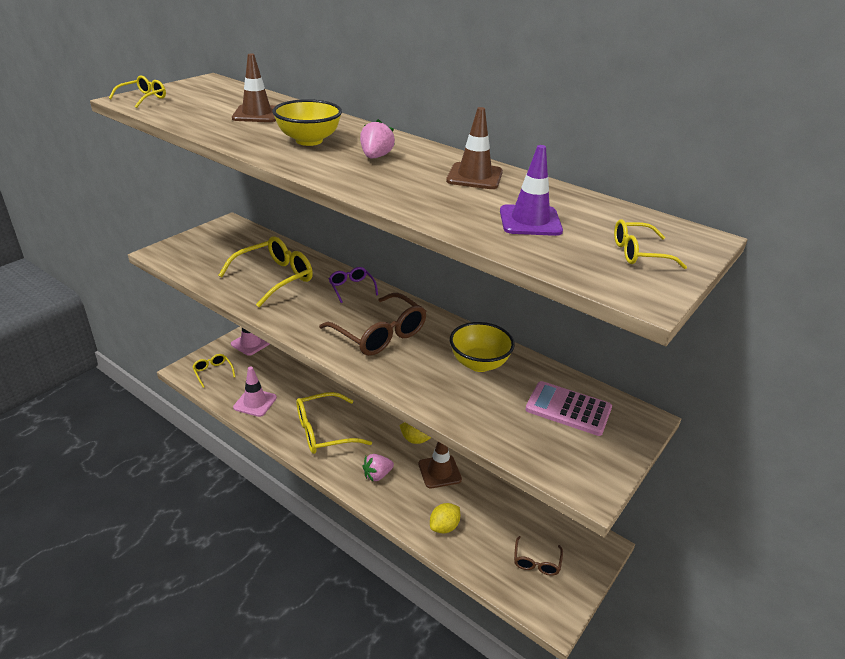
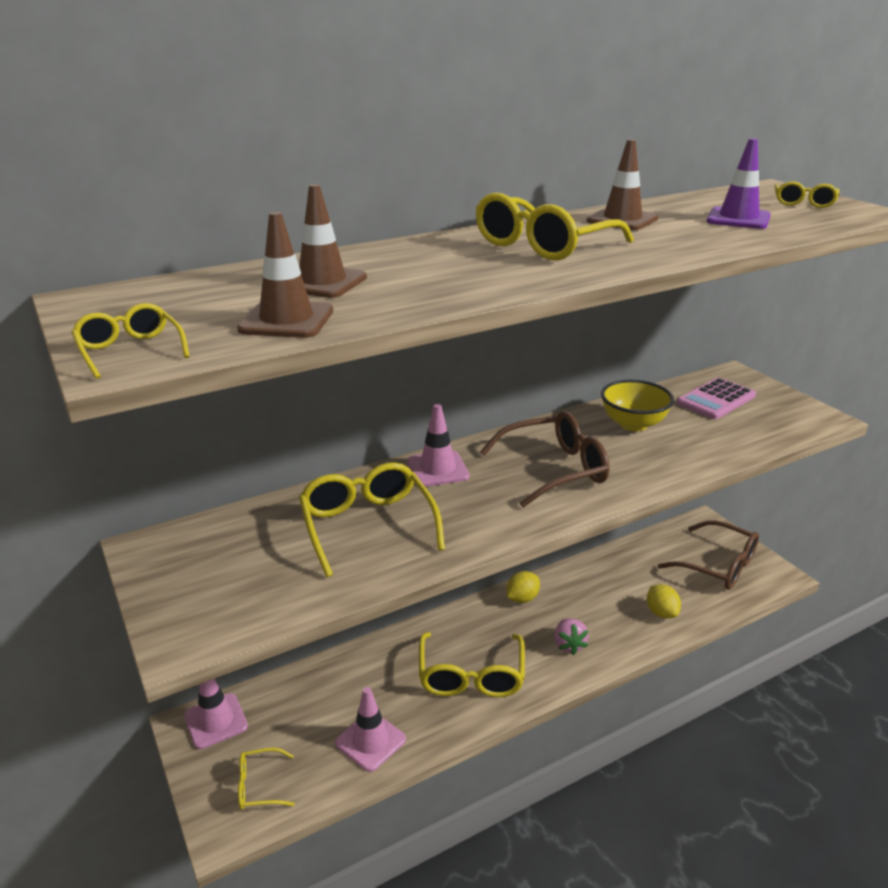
camera: 65 degrees left, 5 degrees down
yellow bowl [273,99,342,146] -> none
purple glasses [329,267,378,303] -> pink traffic cone [407,404,469,487]
pink strawberry [360,119,395,158] -> yellow glasses [476,193,634,261]
brown traffic cone [418,442,462,488] -> brown traffic cone moved to [237,212,333,338]
brown glasses [514,536,563,576] -> brown glasses [658,520,759,590], size x1.89

